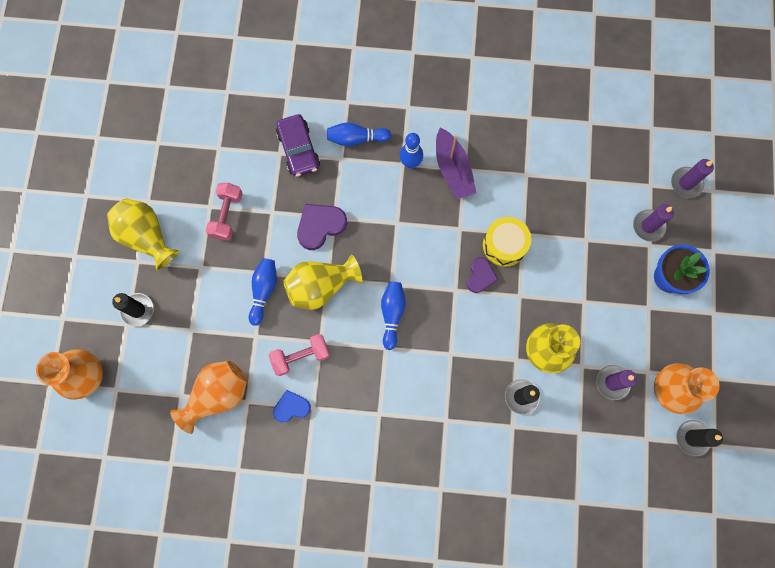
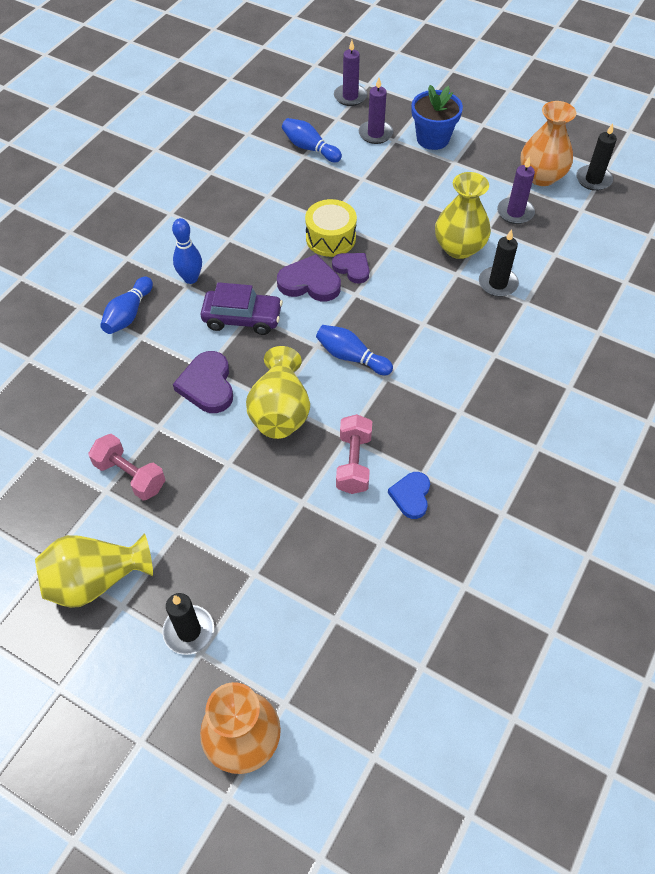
camera: 65 degrees left, 20 degrees down
orange vase [170,361,247,434] -> none
blue bowling pin [249,258,277,326] -> blue bowling pin moved to [282,118,342,162]
purple car [276,114,320,177] -> purple car moved to [201,282,283,335]
purple boat [436,128,476,199] -> none
none -> purple heart [277,254,341,302]

